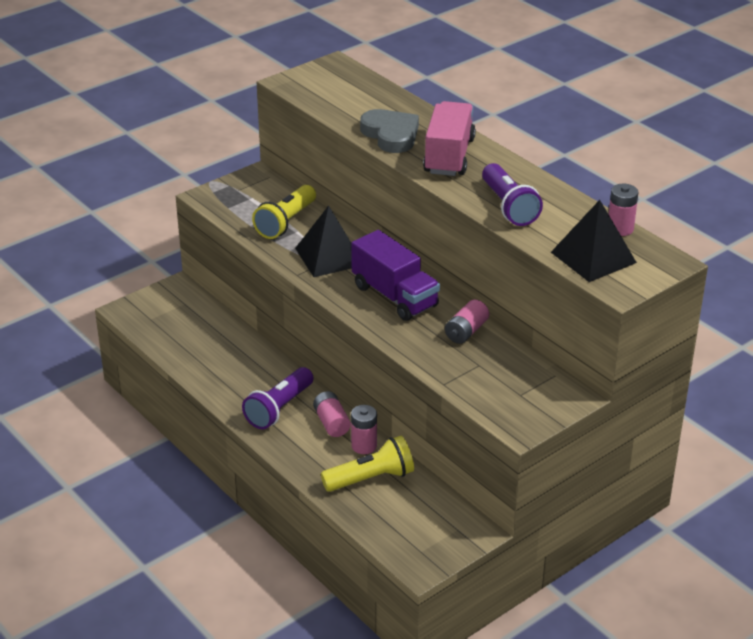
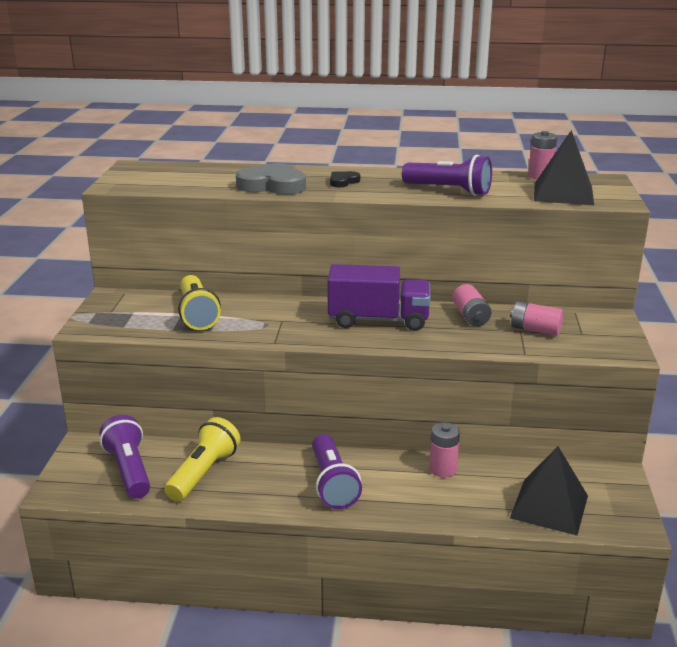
camera: 45 degrees left, 10 degrees down
black pyramid [295,206,352,277] -> black pyramid moved to [510,446,588,535]
pink battery [313,391,351,437] -> pink battery moved to [510,301,564,336]
yellow flashlight [321,436,414,492] -> yellow flashlight moved to [164,417,240,501]
pink truck [423,101,476,176] -> black heart [330,171,360,188]
none -> purple flashlight [99,415,150,499]

